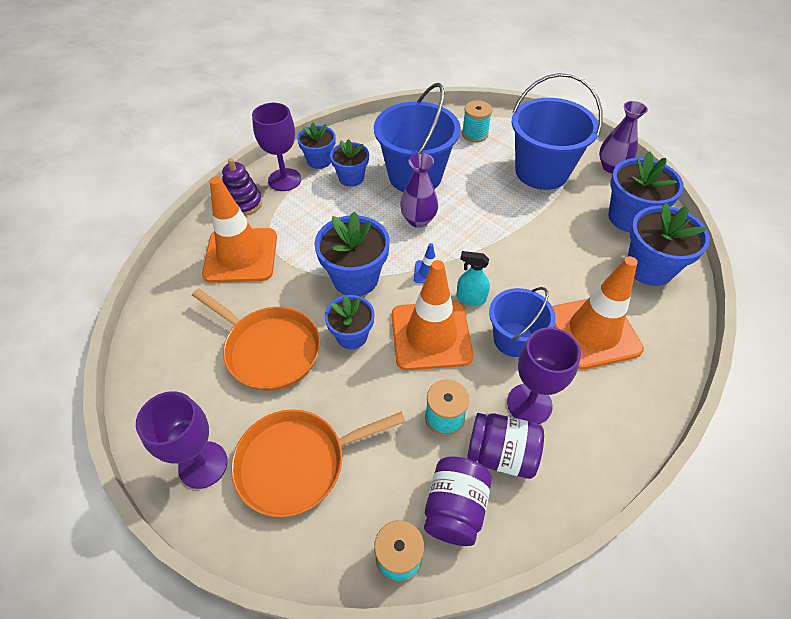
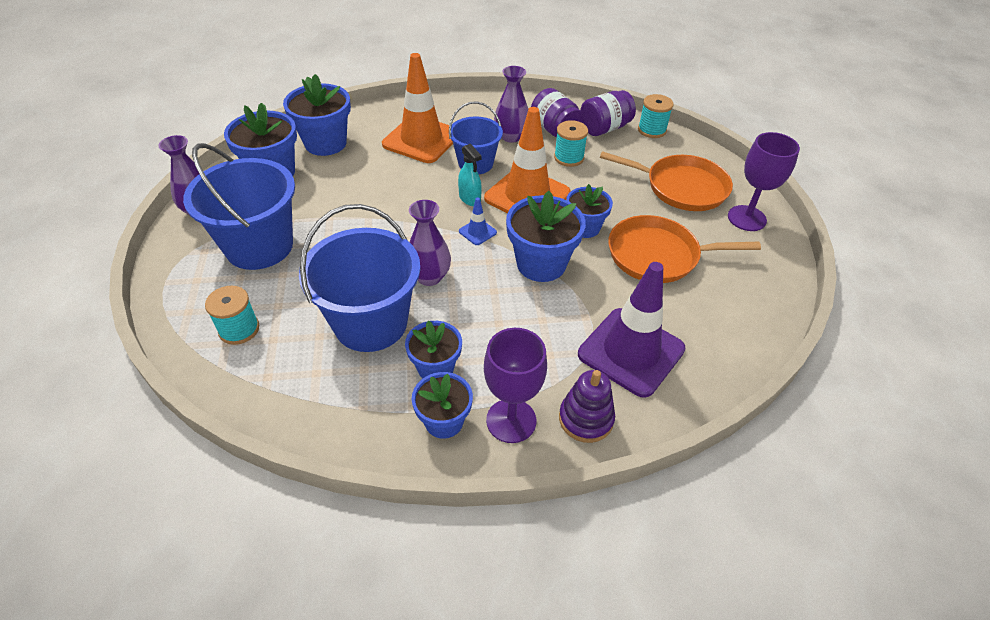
camera: 140 degrees left, 5 degrees down
orange pan [192,288,320,391] -> orange pan turned 75 degrees counterclockwise [608,215,761,283]
orange traffic cone [202,176,277,283] -> purple traffic cone [578,262,686,398]
purple goblet [507,327,581,424] -> purple vase [494,66,528,143]

